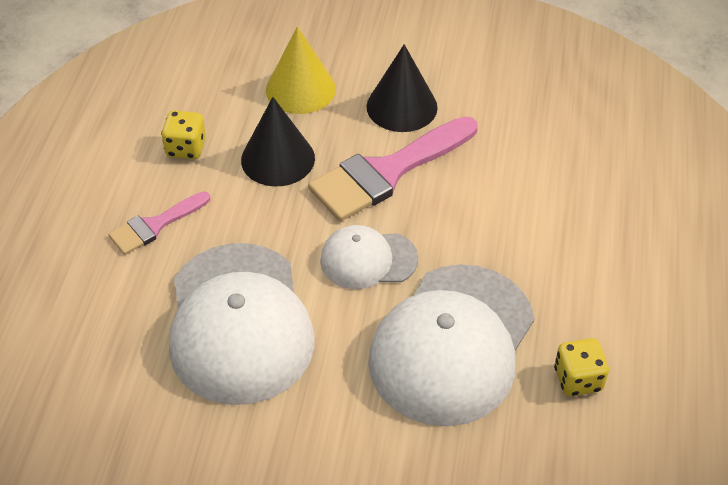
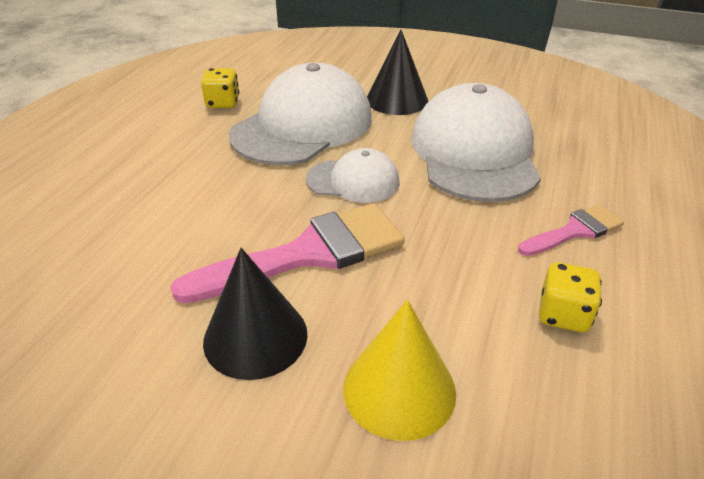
camera: 170 degrees left, 10 degrees down
black cone [241,97,315,187] -> black cone moved to [367,29,428,115]

